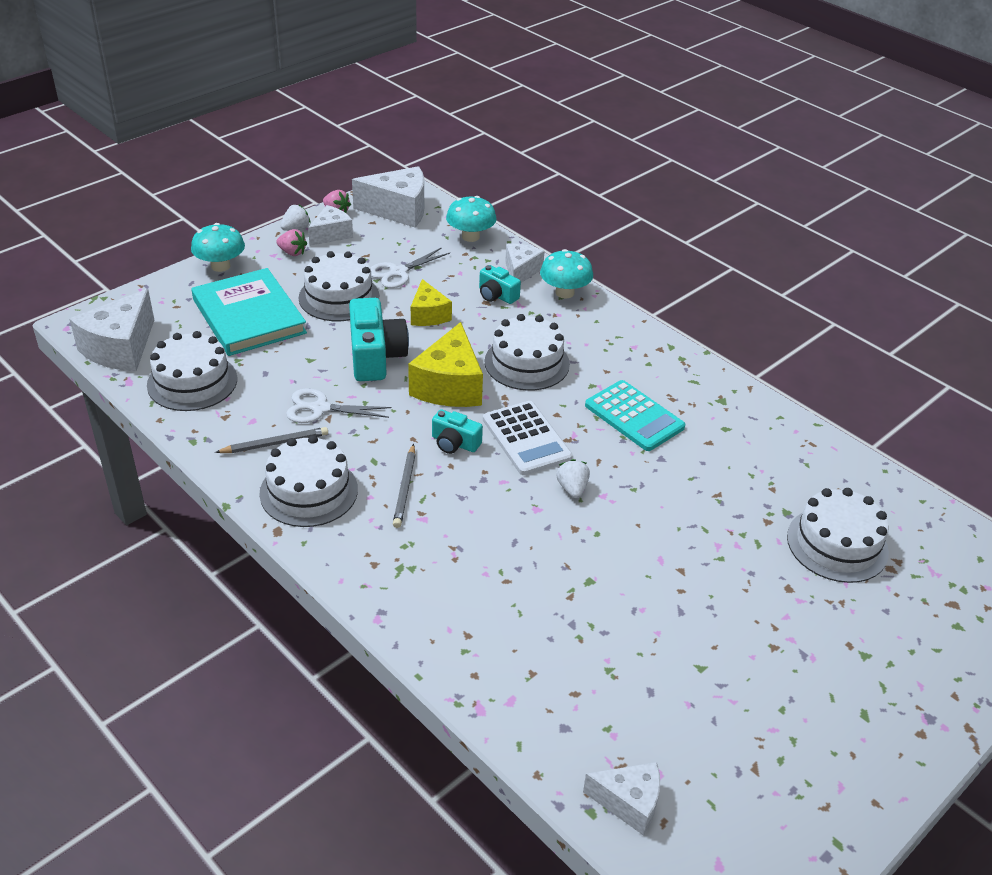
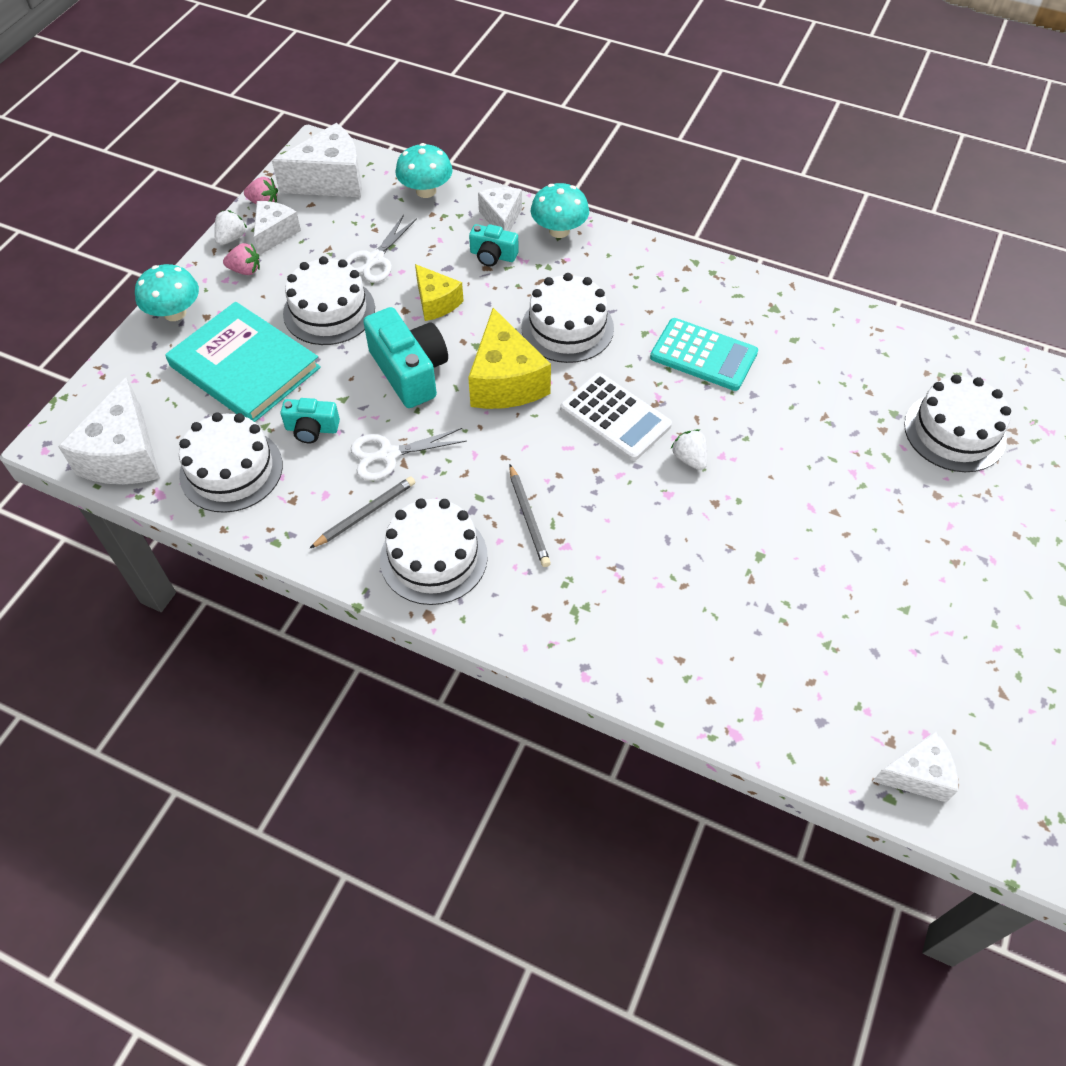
camera: 20 degrees left, 15 degrees up
turquoise camera [432,409,483,454] -> turquoise camera moved to [280,398,340,443]

